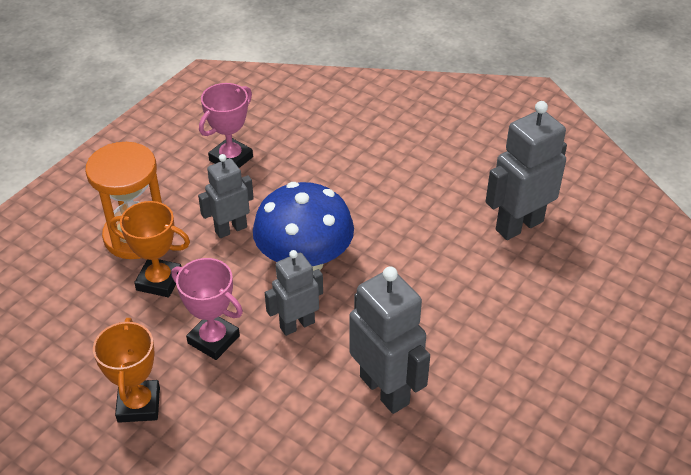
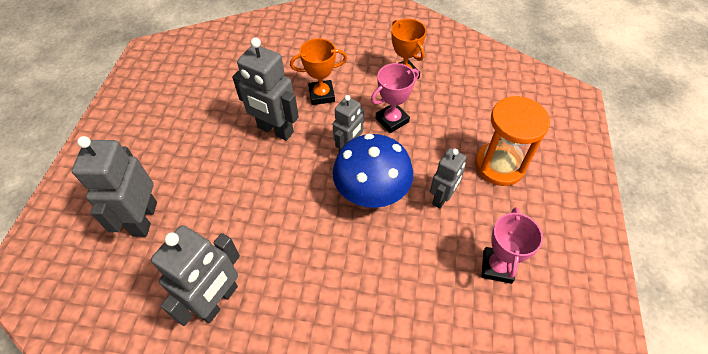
camera: 155 degrees right, 10 degrees up
orange trophy [110,201,190,297] -> orange trophy moved to [290,38,347,105]
pink trophy [172,258,243,360] -> pink trophy turned 45 degrees counterclockwise [371,63,419,133]
none -> grey robot [72,136,157,237]

